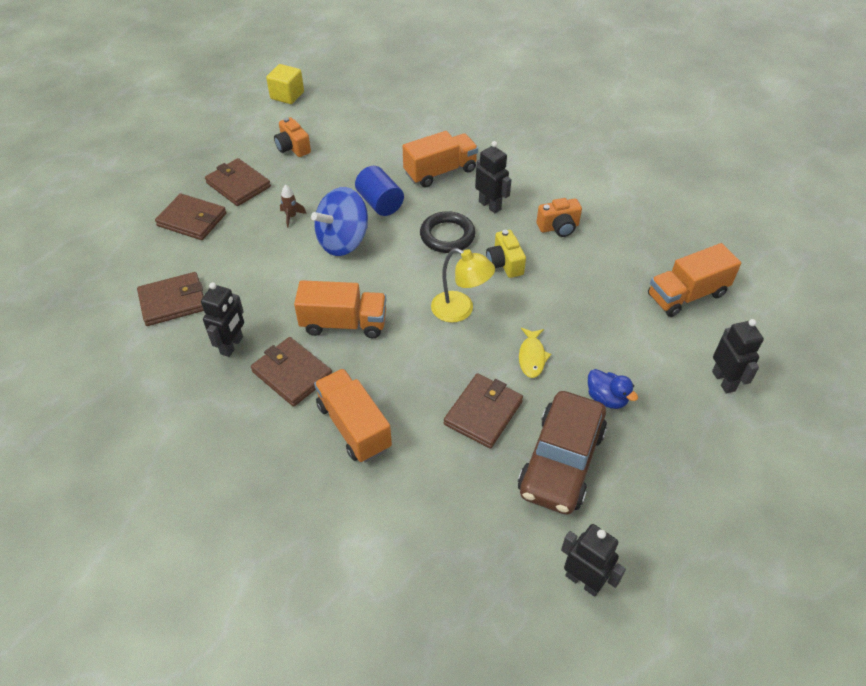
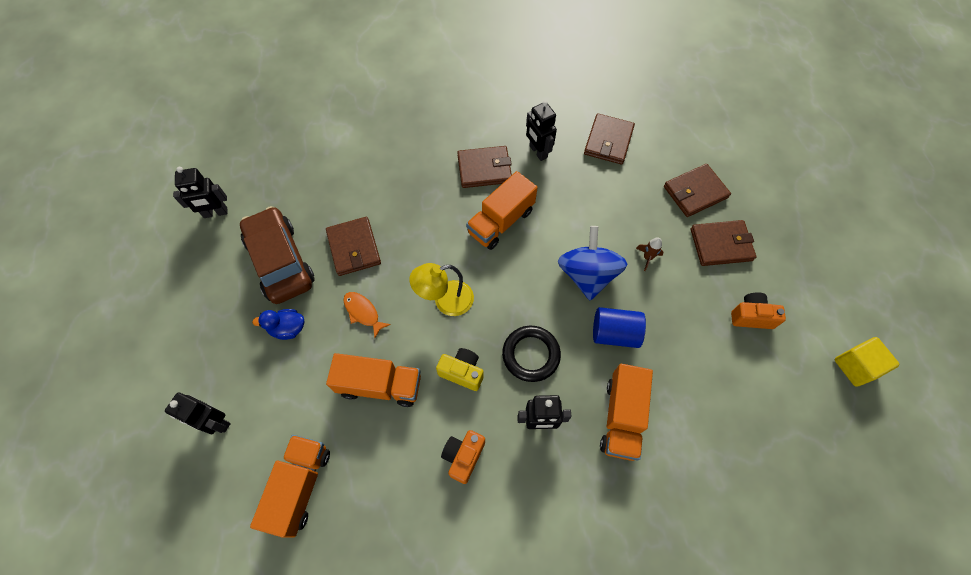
camera: 130 degrees right, 15 degrees up
orange truck [314,368,392,462] -> orange truck moved to [326,353,421,407]
yellow fish [519,328,551,378] -> orange fish [344,292,391,338]

